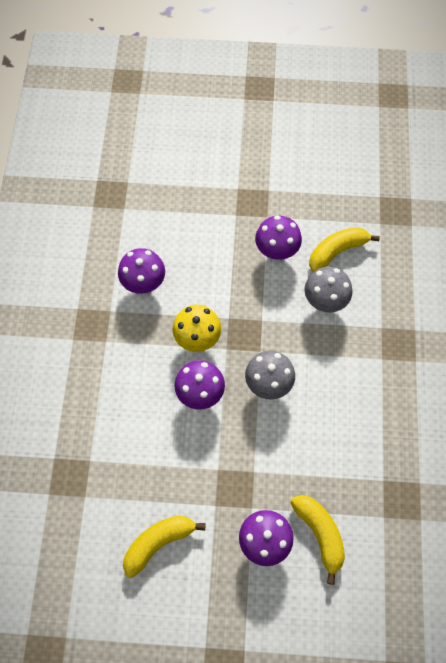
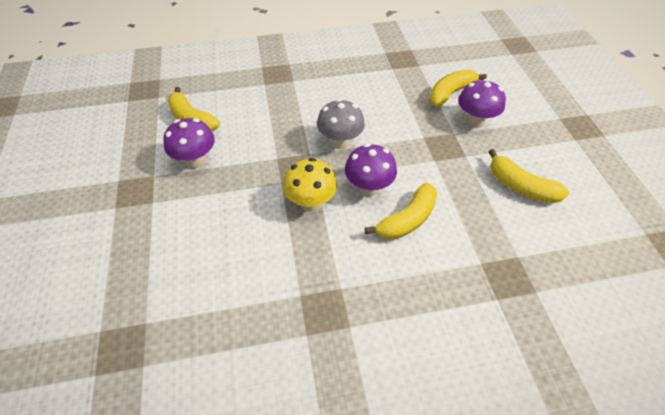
camera: 105 degrees left, 15 degrees down
purple mushroom [118,248,165,294] -> none
grey mushroom [304,266,352,312] -> none
none -> yellow banana [365,182,437,239]

